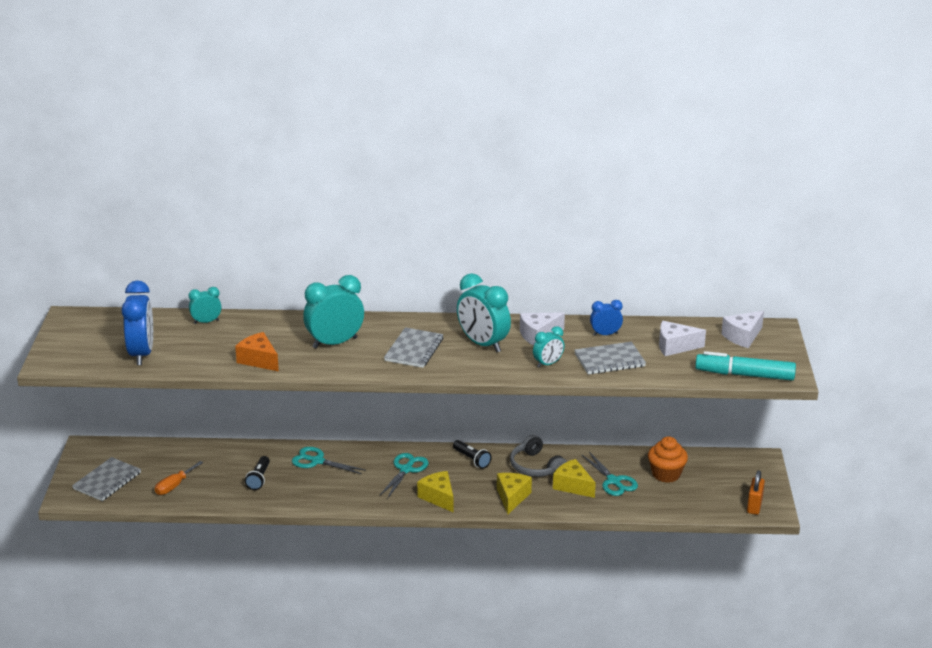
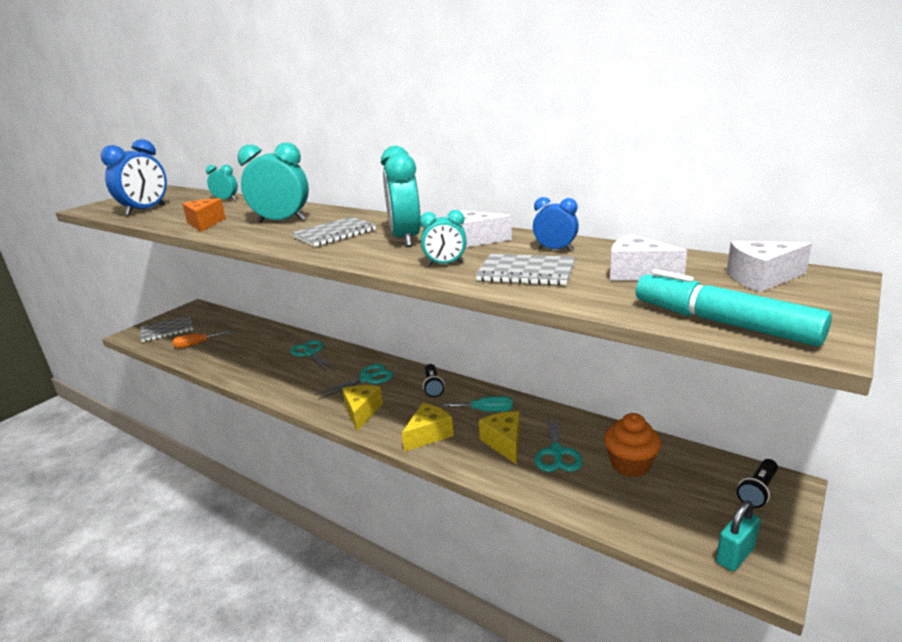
camera: 35 degrees right, 5 degrees down
black flashlight [245,456,270,490] -> black flashlight moved to [737,459,778,508]
grey headphones [510,435,567,477] -> turquoise screwdriver [441,396,512,412]
orange padlock [747,470,765,515] -> turquoise padlock [716,501,761,571]

